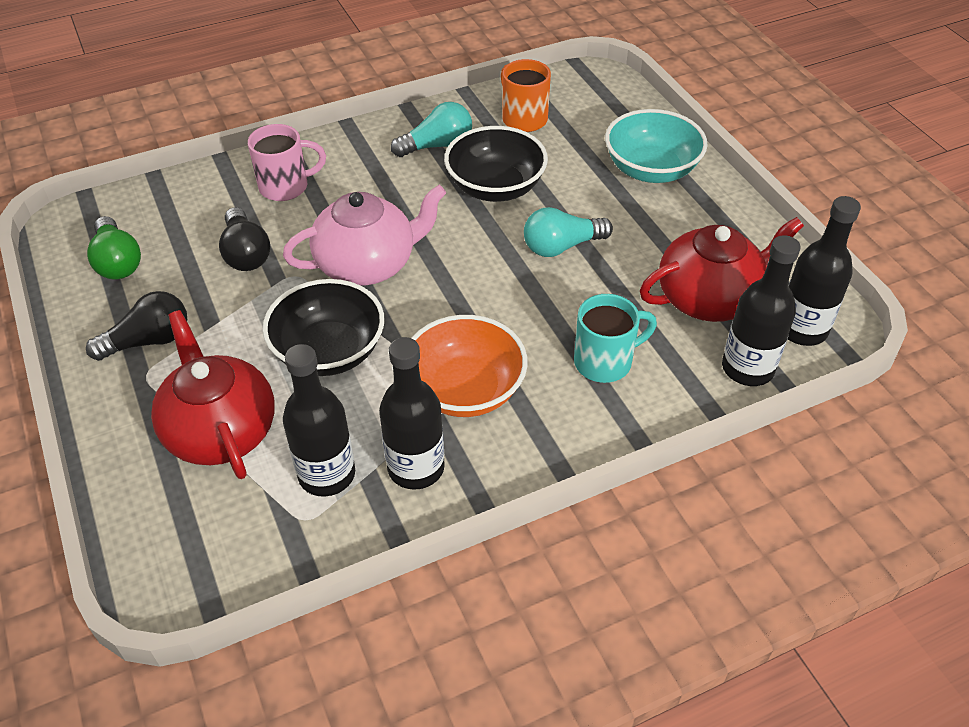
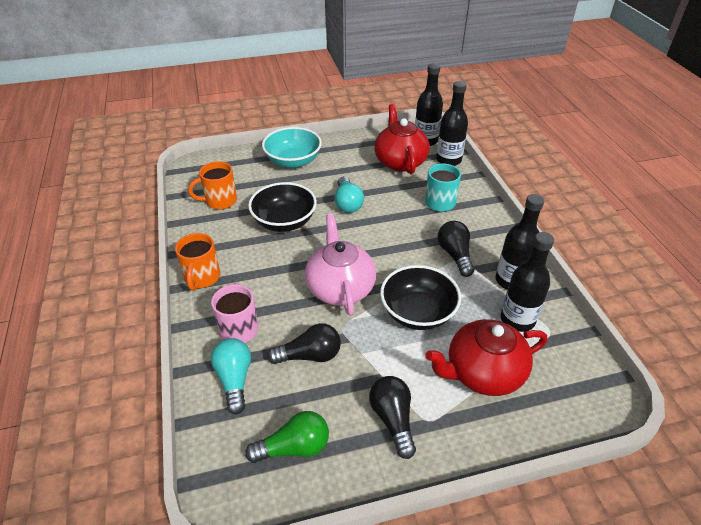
camera: 80 degrees left, 5 degrees down
turquoise light bulb [391,102,472,157] -> turquoise light bulb moved to [211,338,251,414]
orange bowl [412,315,528,417] -> black light bulb [438,221,474,277]
none -> orange mug [175,233,220,291]

